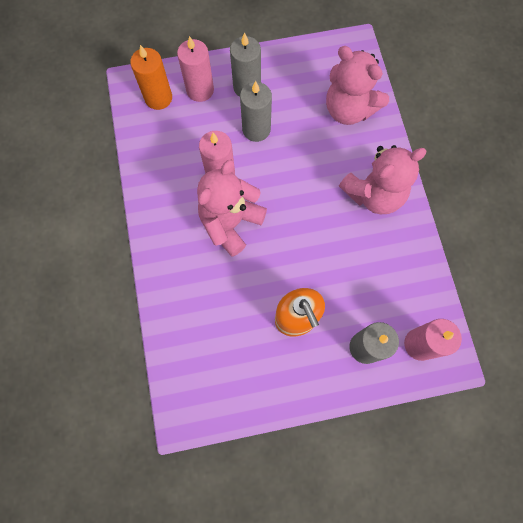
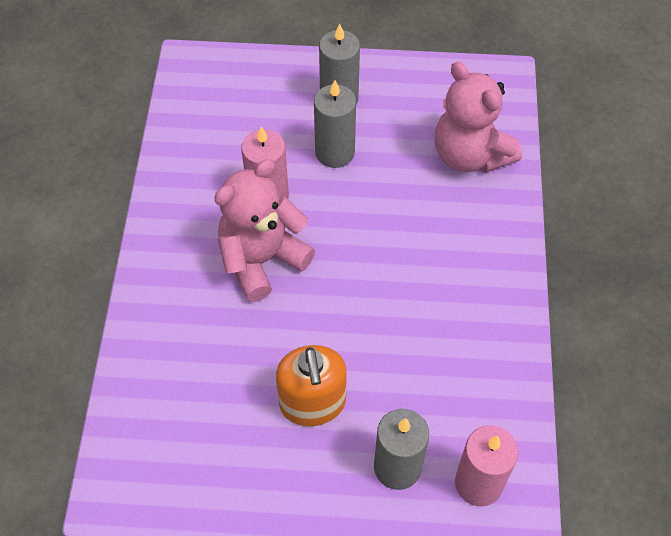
camera: 15 degrees right, 15 degrees down
orange candle [130,45,172,110] -> none
pink candle [177,36,214,102] -> none
pink teddy bear [339,145,427,214] -> none

